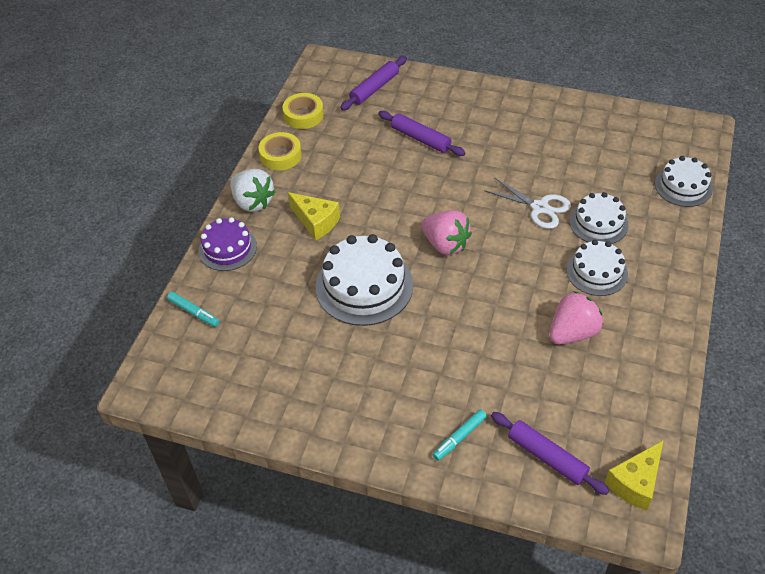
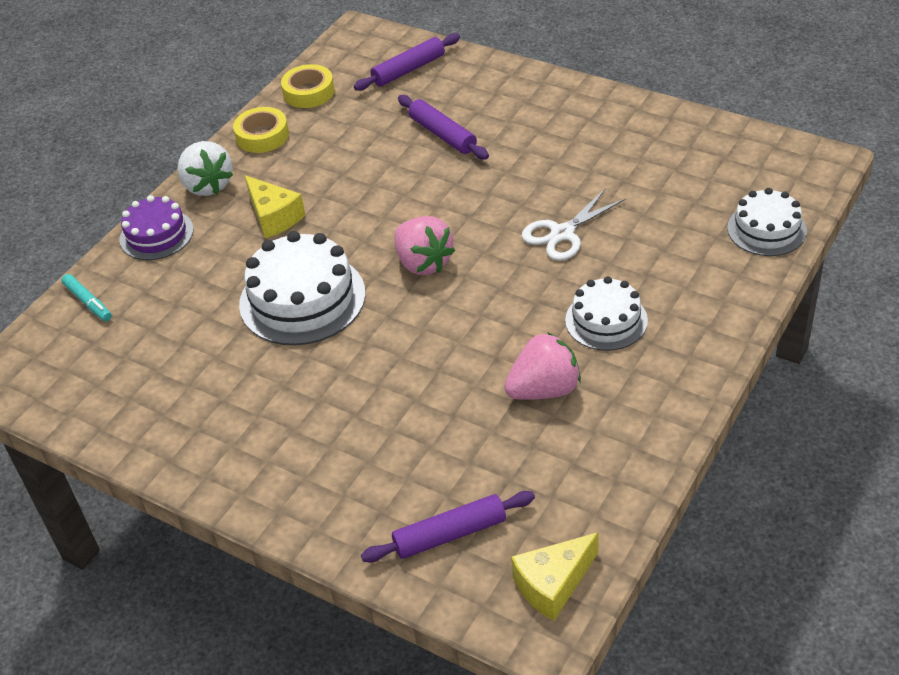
camera: 15 degrees right, 5 degrees down
turquoise marker [432,409,487,461] -> none
white scissors [484,178,571,229] -> white scissors turned 90 degrees clockwise [522,189,626,261]
purple rolling pin [491,412,609,495] -> purple rolling pin turned 75 degrees counterclockwise [361,491,535,563]
white cake [570,192,629,244] -> none

